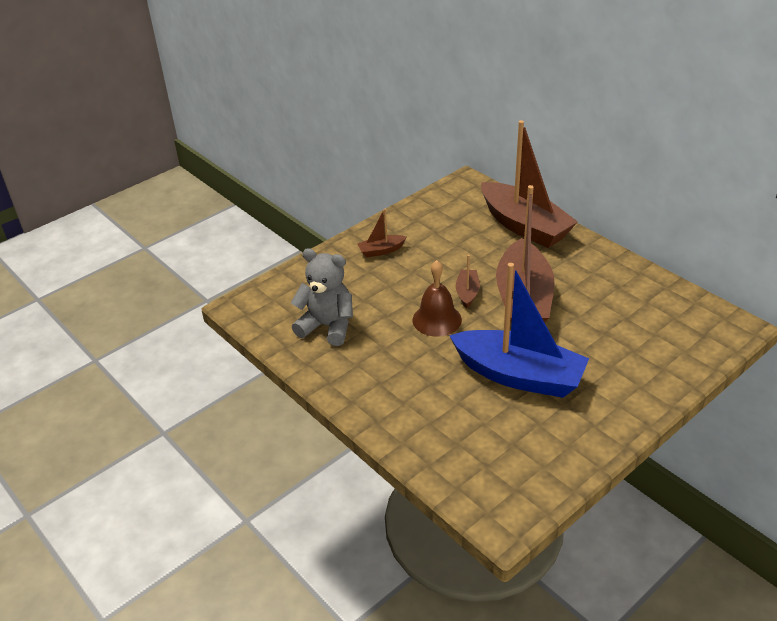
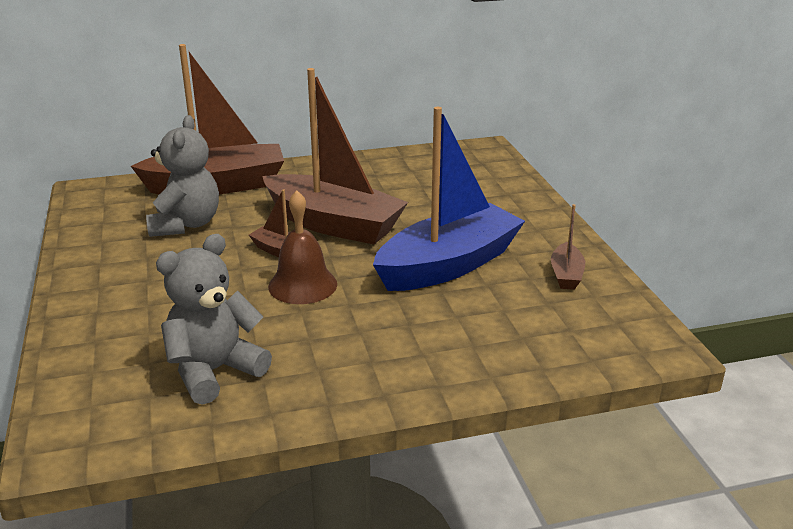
camera: 65 degrees left, 10 degrees down
brown boat [357,209,406,258] -> brown boat moved to [551,204,585,290]
none -> grey teddy bear [146,115,219,237]

